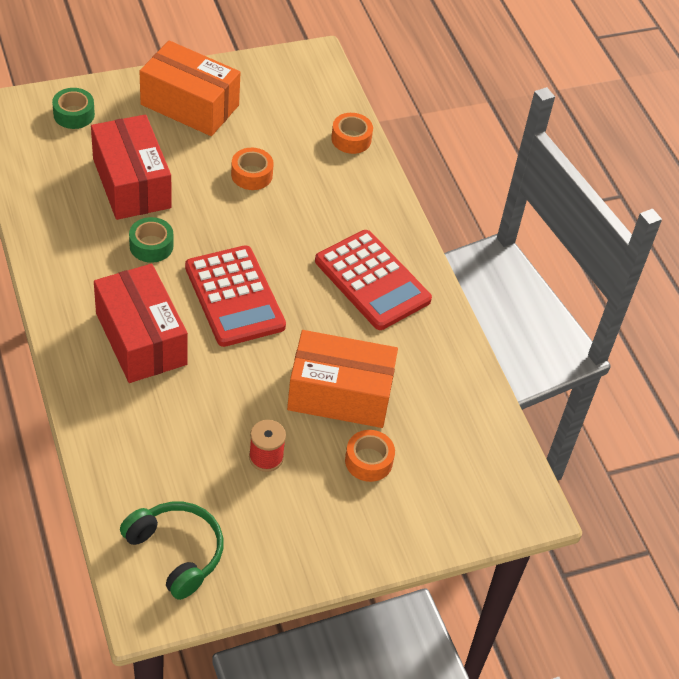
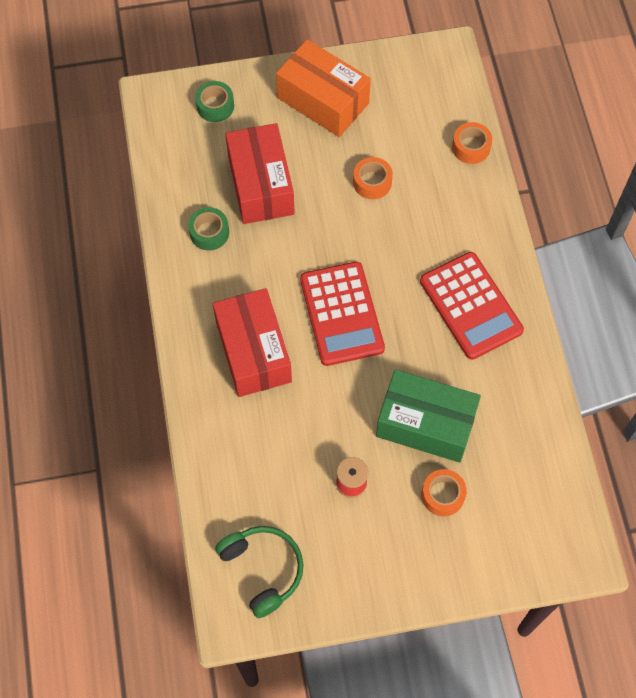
camera: 15 degrees right, 15 degrees up
green tape [129,217,173,263] -> green tape moved to [188,207,229,250]
orange box [287,330,398,428] -> green box [376,369,481,463]

